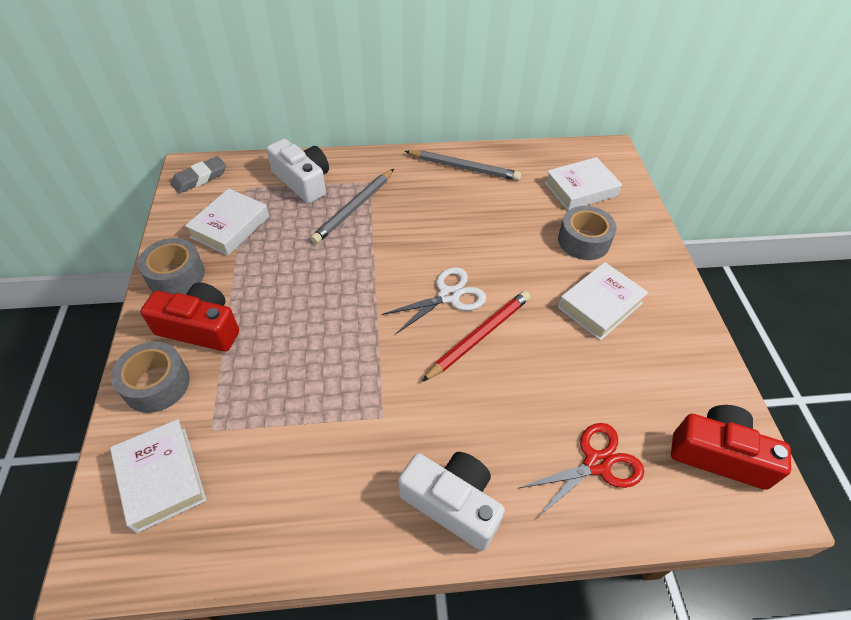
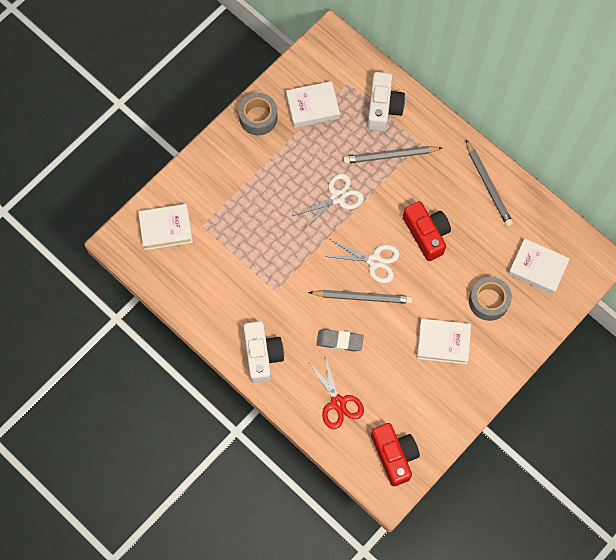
camera: 50 degrees right, 20 degrees up
white book [110,419,207,533] -> white book turned 60 degrees clockwise [138,204,193,250]
grey tape [111,341,190,413] -> none
red camera [140,282,239,352] -> red camera moved to [403,201,451,261]
grey eraser [171,156,226,194] -> grey eraser moved to [316,329,364,352]
red pencil [422,291,530,382] -> grey pencil [308,290,413,304]
red scissors [517,423,644,518] -> red scissors turned 45 degrees clockwise [308,355,364,429]
none -> white scissors [293,174,364,230]

